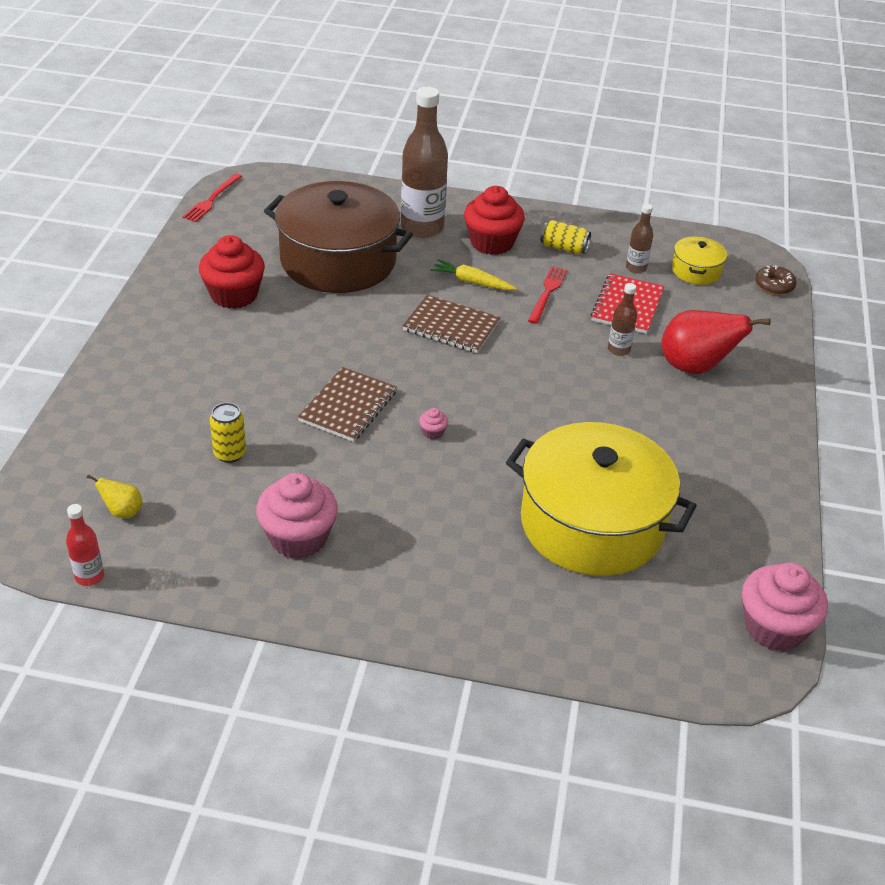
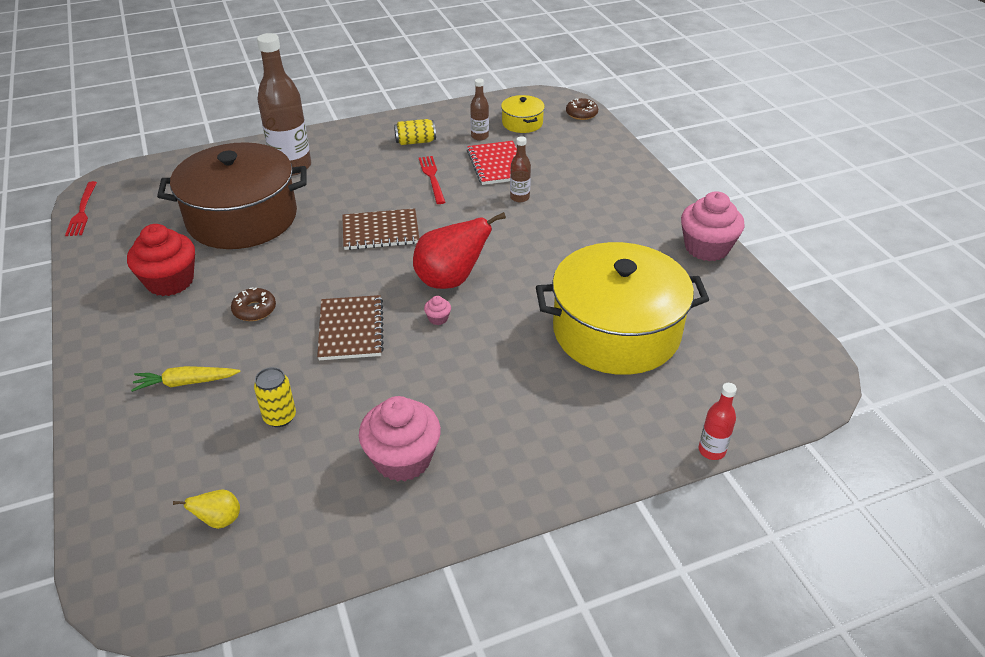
camera: 30 degrees left, 0 degrees up
red bottle [66,504,104,586] -> red bottle moved to [699,383,737,460]
yellow carrot [430,259,517,290] -> yellow carrot moved to [131,366,240,392]
red cupcake [464,186,525,255] -> none
red pear [662,310,771,374] -> red pear moved to [413,212,506,289]
pink cupcake [742,563,828,651] -> pink cupcake moved to [681,191,745,261]
none -> brown donut [231,288,276,321]

